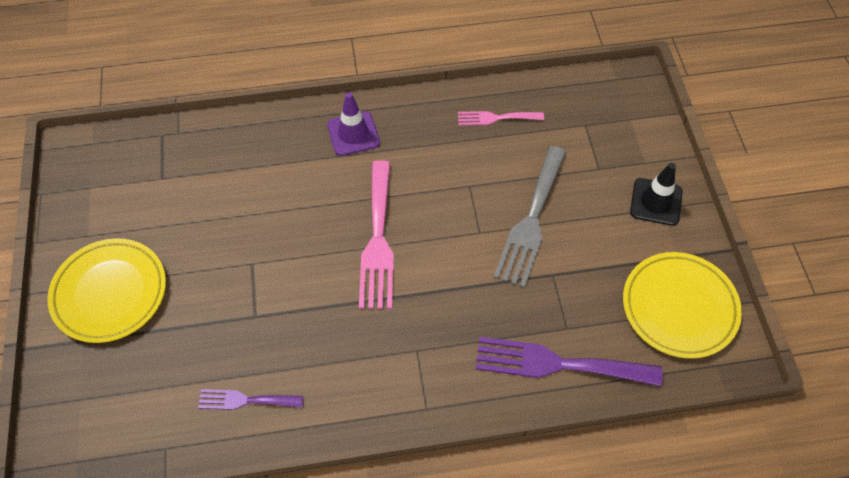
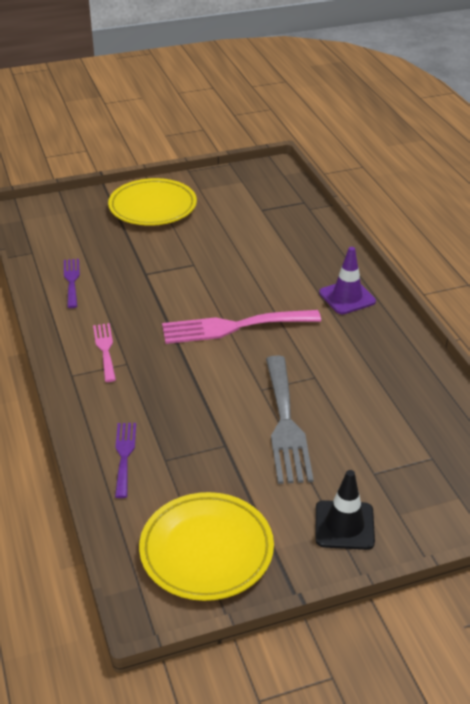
camera: 80 degrees right, 20 degrees down
pink fork [458,111,544,126] -> pink fork moved to [93,323,116,382]
purple fork [476,337,662,386] -> purple fork [115,423,136,498], size x0.55
grey fork [494,146,566,288] -> grey fork turned 105 degrees counterclockwise [266,355,314,484]

